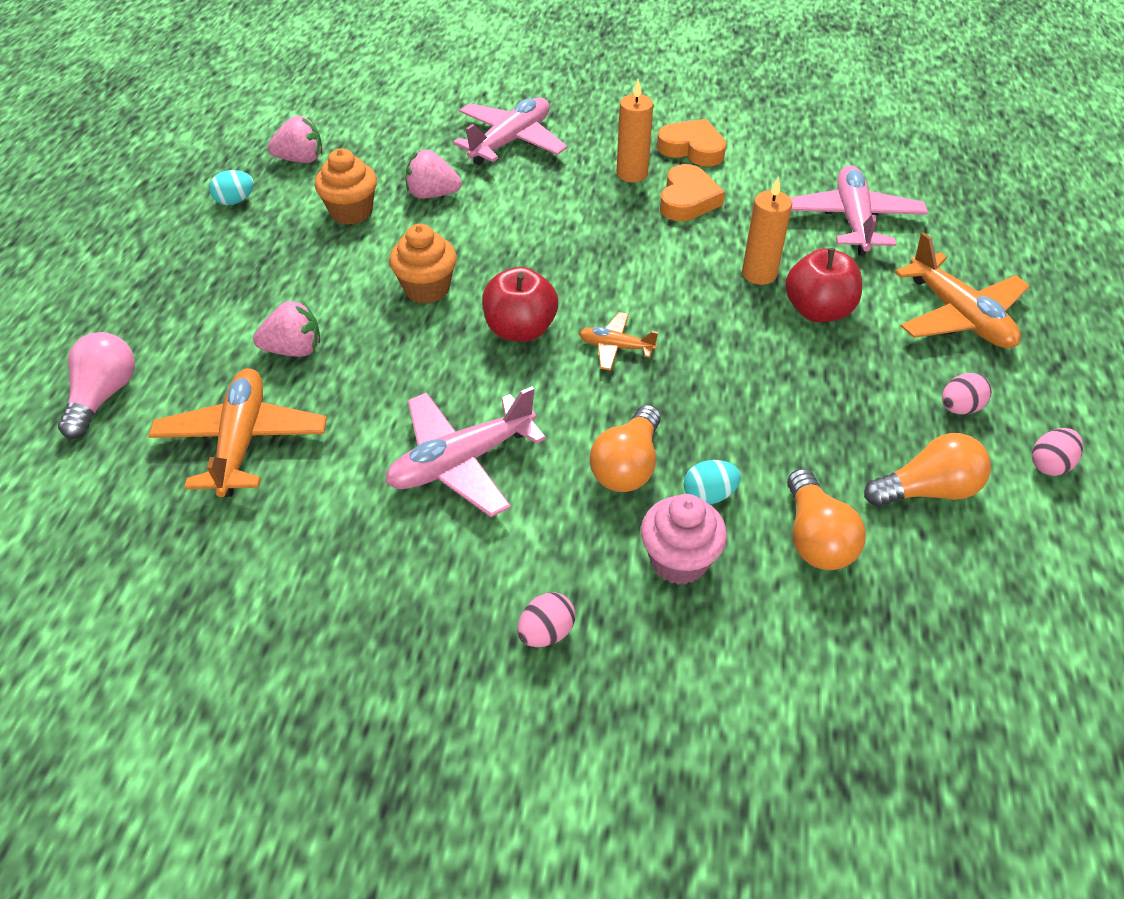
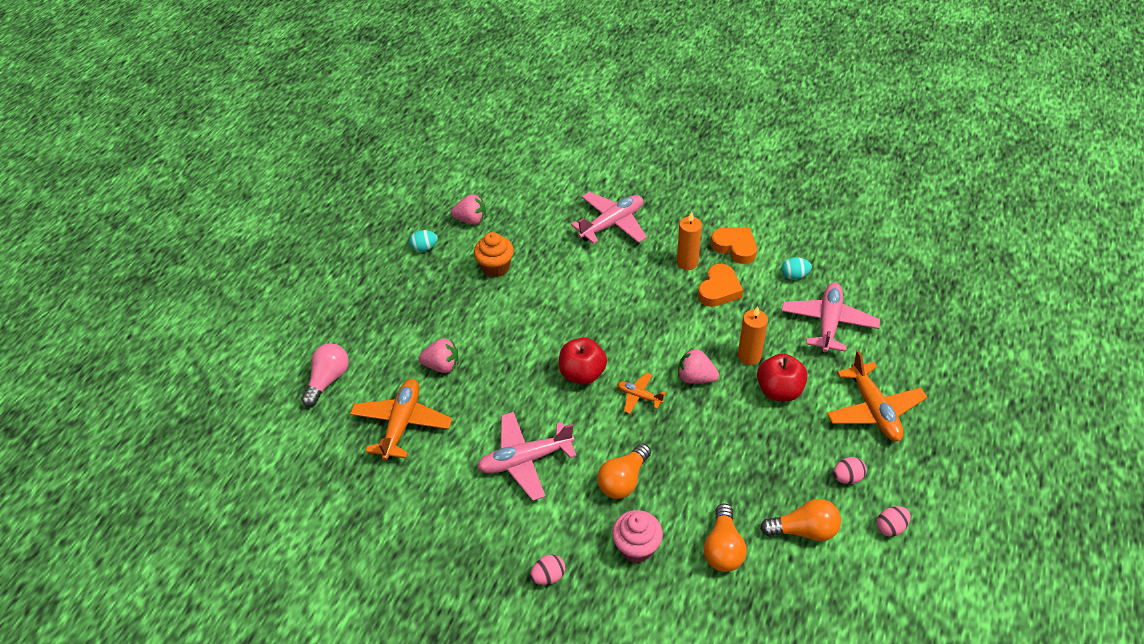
camera: 15 degrees right, 0 degrees up
orange cupcake [389,224,457,304] -> none
pink strawberry [406,150,462,199] -> pink strawberry moved to [678,348,719,383]
turquoise egg [684,460,741,505] -> turquoise egg moved to [782,257,812,280]

